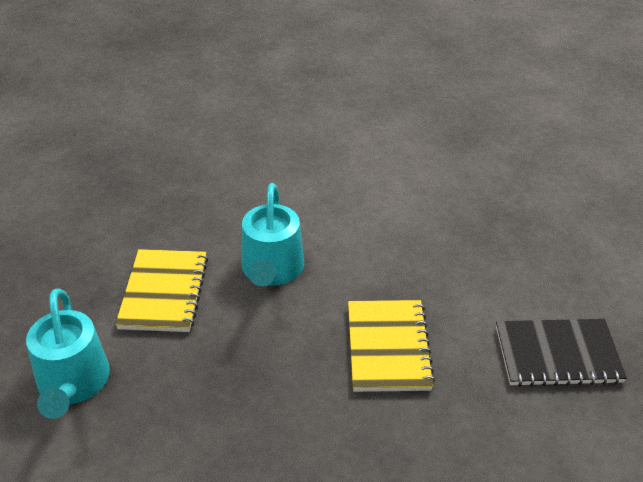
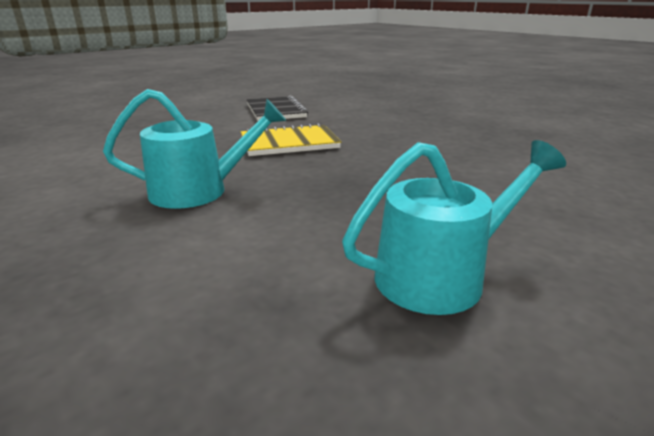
camera: 105 degrees left, 15 degrees down
yellow notebook [115,249,208,332] -> none

